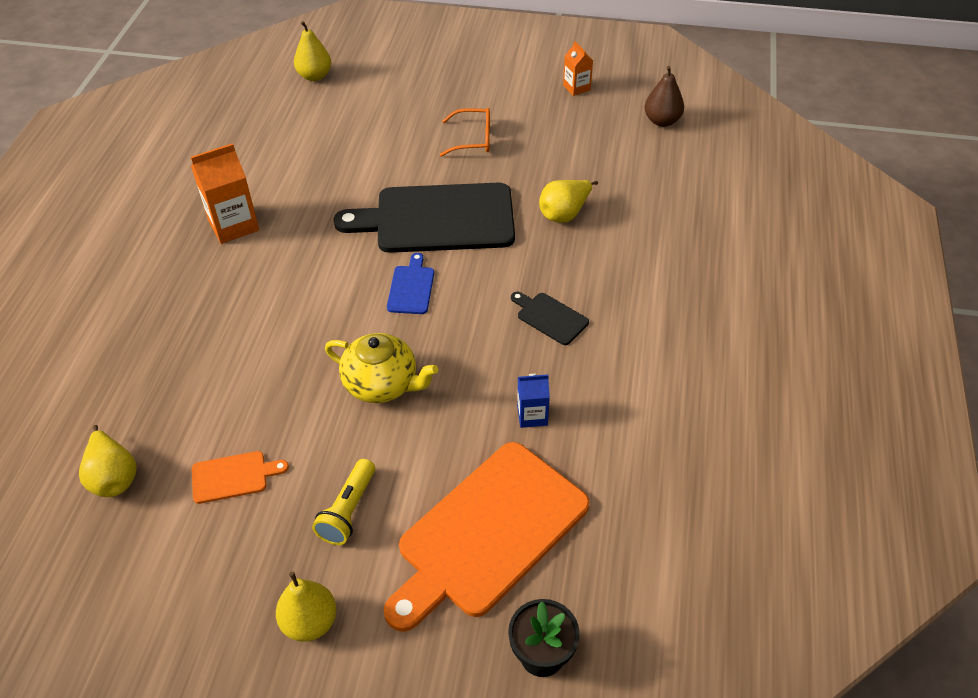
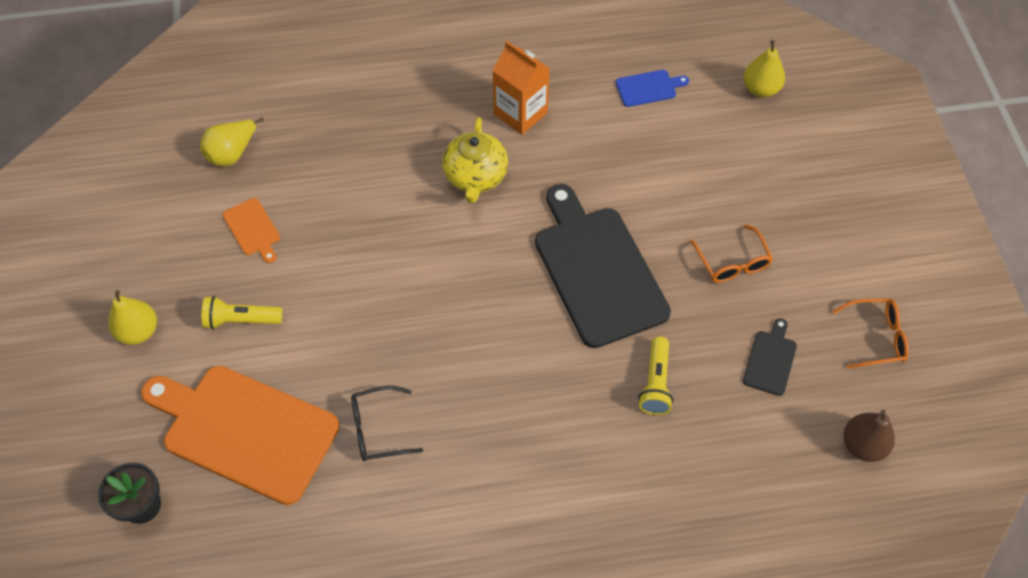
camera: 70 degrees right, 10 degrees up
yellow teapot [325,333,438,403] -> yellow teapot moved to [442,117,508,203]
blue cutting board [387,253,434,314] -> blue cutting board moved to [616,70,689,107]
black cutting board [511,292,589,345] -> black cutting board moved to [743,318,797,396]
blue carton [517,374,550,428] -> black glasses [351,386,423,461]
yellow pear [539,180,598,223] -> yellow flashlight [638,337,673,415]
orange carton [563,41,593,96] -> orange glasses [832,298,909,369]

